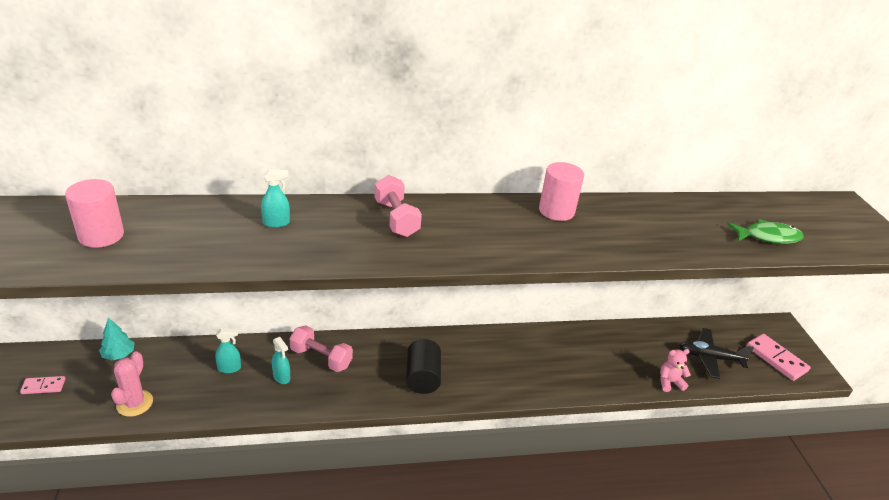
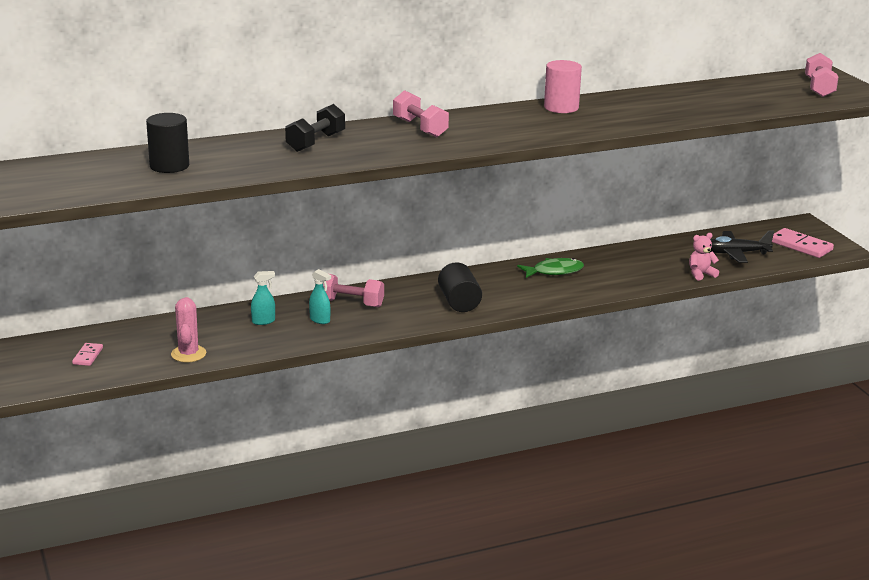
camera: 10 degrees left, 10 degrees down
pink domino [20,376,65,394] -> pink domino turned 60 degrees counterclockwise [72,343,103,366]
pink cylinder [65,179,124,248] -> black cylinder [146,113,189,173]
turquoise tree [99,318,135,360] -> none
turquoise spray bottle [261,169,290,228] -> black dumbbell [285,104,345,152]
green fish [727,219,804,244] -> green fish moved to [517,258,584,278]
none -> pink dumbbell [805,53,838,97]

